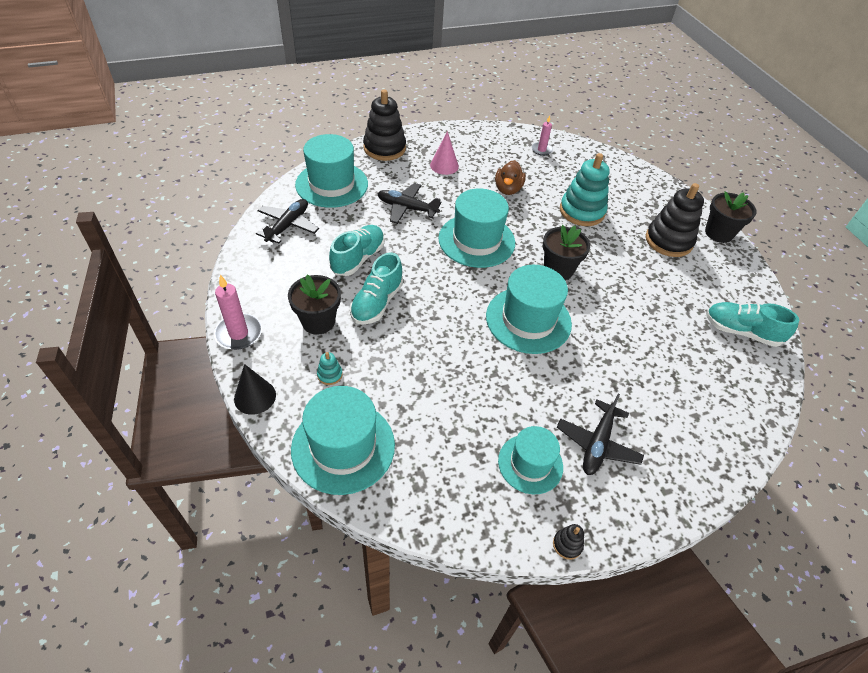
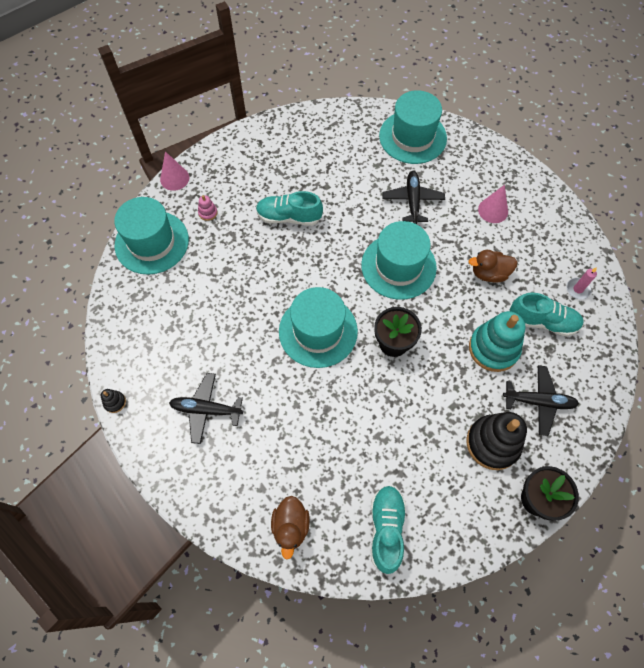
camera: 75 degrees right, 15 degrees up
pink candle [214,275,262,350] -> none
black cone [234,364,276,415] -> pink cone [160,151,189,191]
black plane [256,199,319,244] -> black plane moved to [503,365,579,436]
black flower pot [288,275,341,335] -> none
turquoise stacking toy [317,352,343,385] -> pink stacking toy [198,195,218,221]
turquoise shoe [329,225,385,276] -> turquoise shoe moved to [510,293,584,337]
black stacking toy [363,89,406,161] -> none
turquoise hat [498,426,563,494] -> none
none -> brown duck [271,496,310,559]

